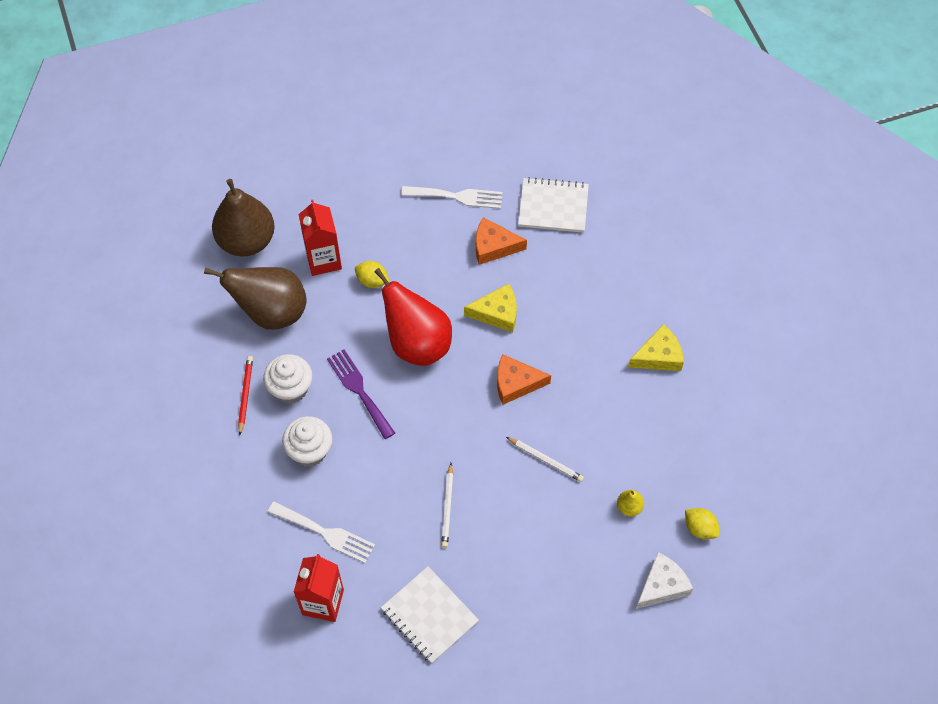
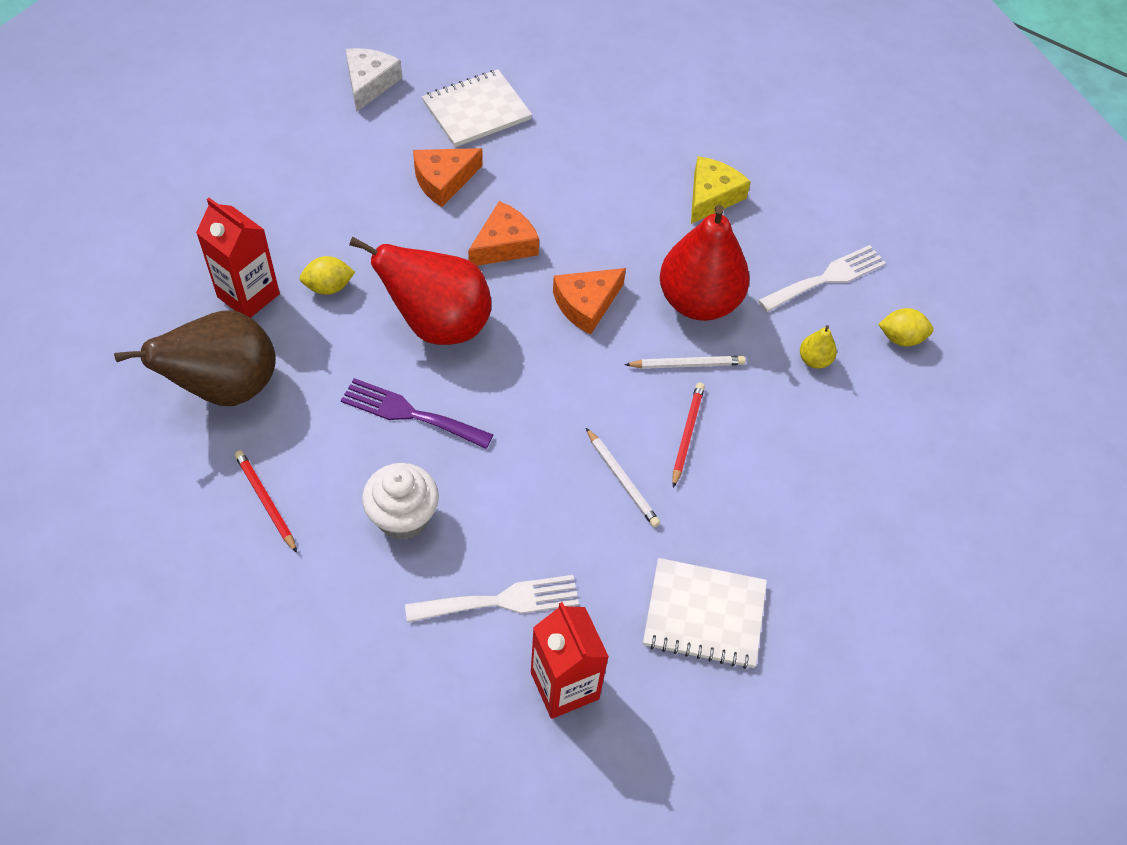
camera: 40 degrees left, 5 degrees down
brown pear [212,179,275,256] -> none
white cupcake [263,354,312,404] -> none
white fork [401,186,503,209] -> white fork moved to [758,245,886,312]
yellow cheese [464,284,517,333] -> orange cheese [468,201,539,266]
white cheese [636,552,693,609] -> white cheese moved to [346,48,402,112]
none -> red pear [660,205,750,321]
none -> red pencil [672,383,705,488]

